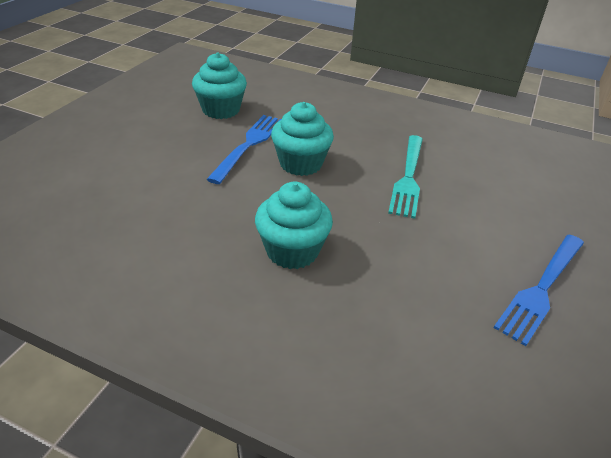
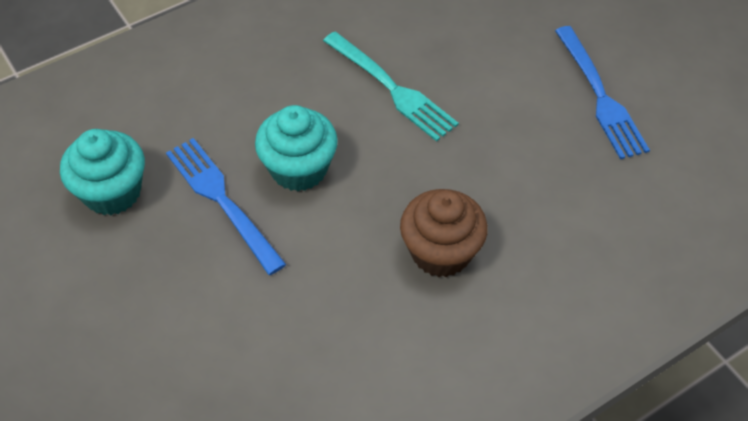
camera: 55 degrees left, 15 degrees up
turquoise cupcake [255,182,333,269] -> brown cupcake [400,189,488,277]

